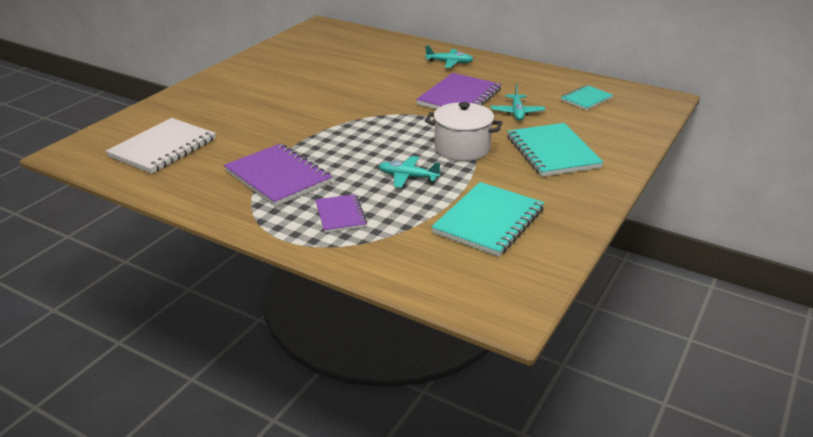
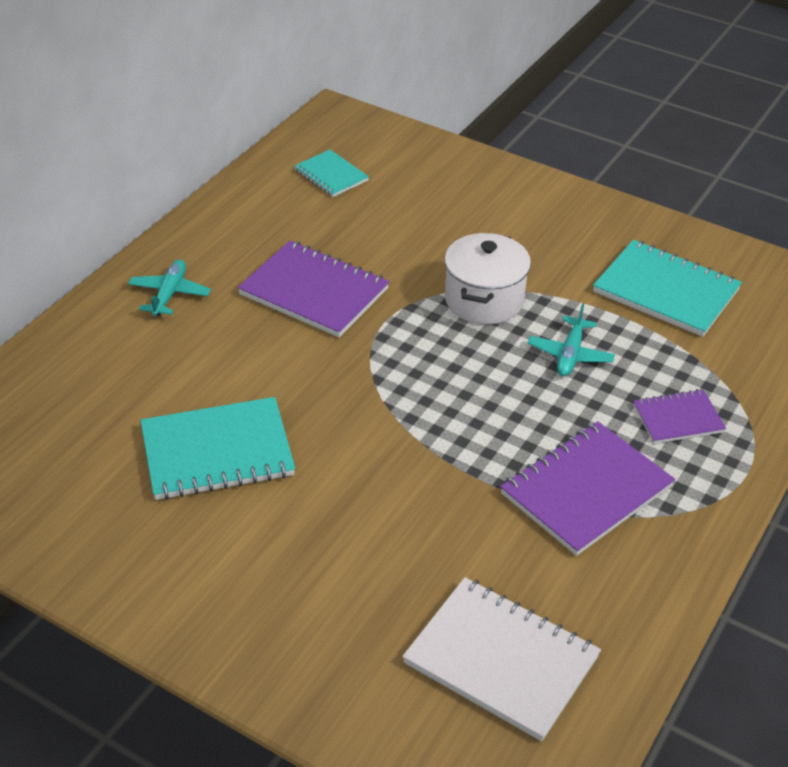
camera: 90 degrees left, 10 degrees up
turquoise plane [491,84,545,121] -> none
turquoise notebook [507,123,604,177] -> turquoise notebook moved to [140,397,295,500]

